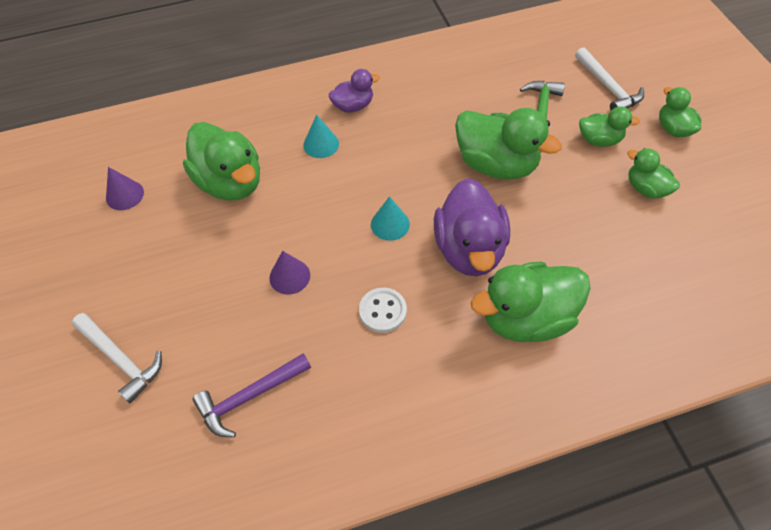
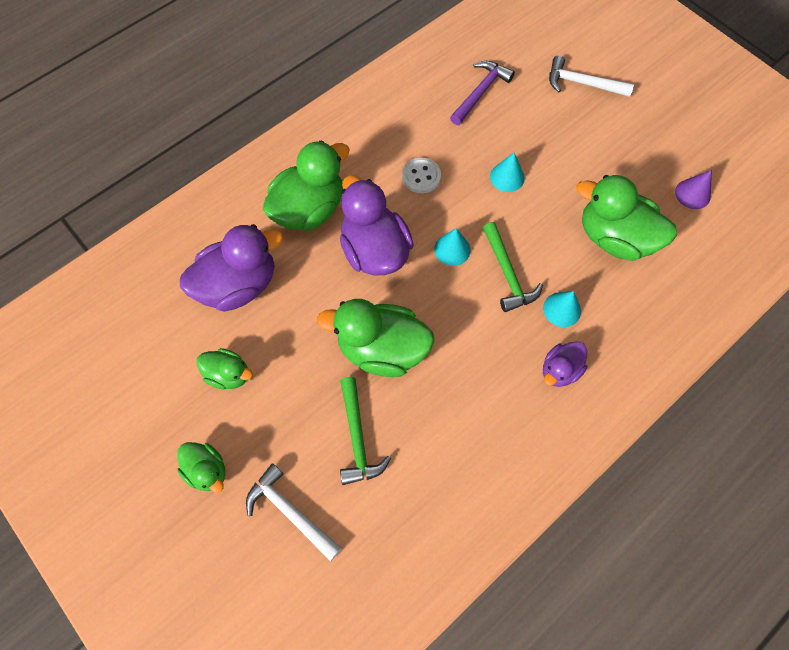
camera: 155 degrees right, 10 degrees up
purple cone [269,251,310,294] -> turquoise cone [490,152,525,192]
green duck [579,107,640,147] -> none
none -> purple duck [180,224,283,312]
none -> green hammer [483,222,543,312]

